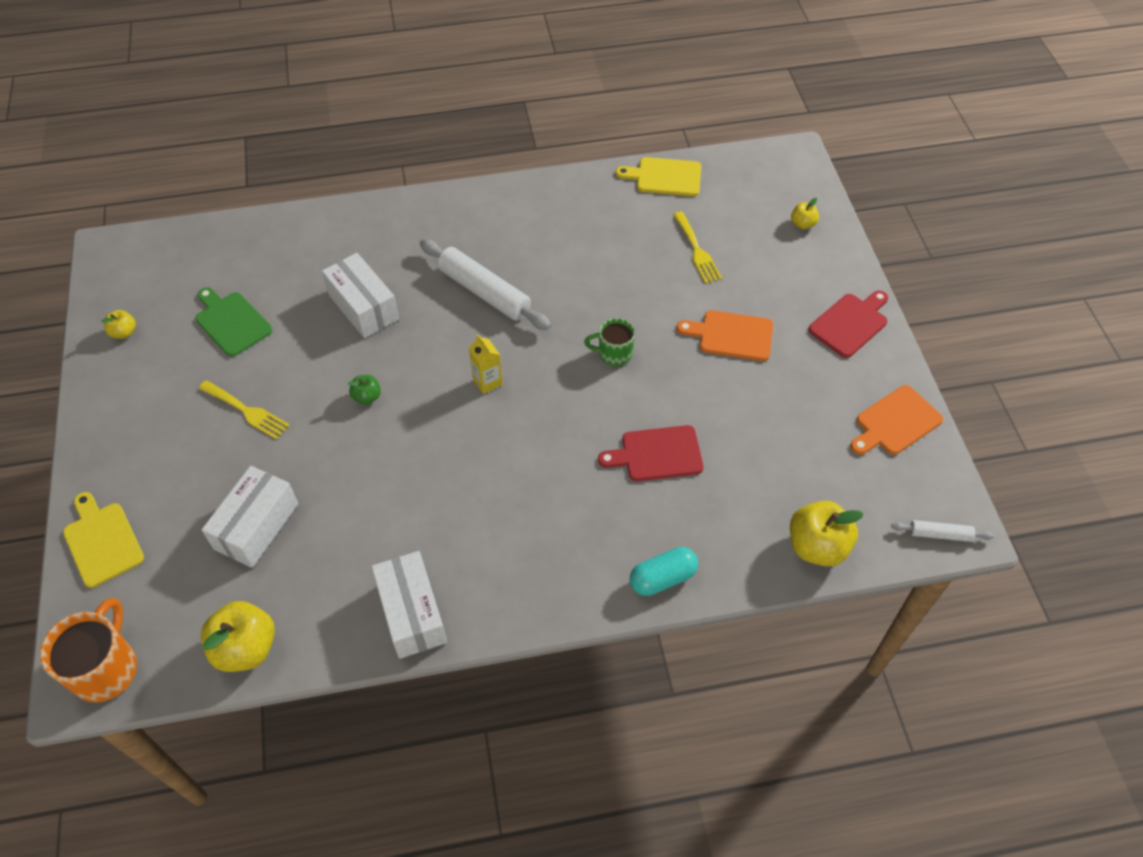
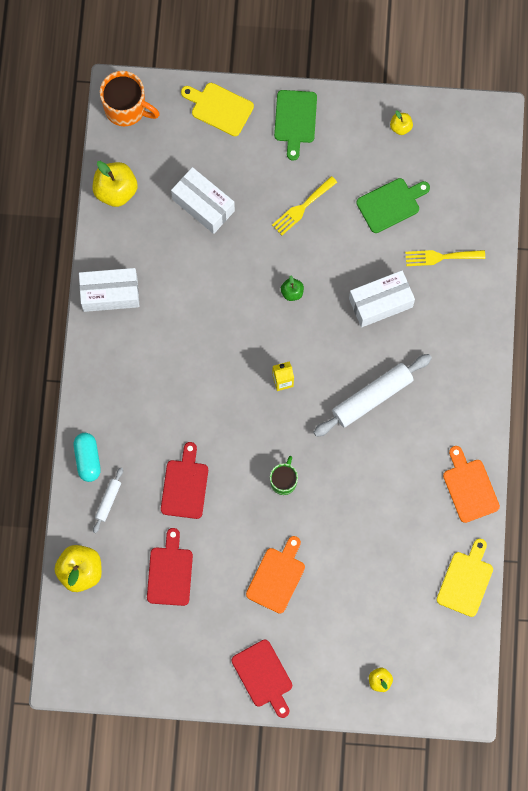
camera: 105 degrees right, 20 degrees up
yellow cutting board [63,492,144,588] -> yellow cutting board turned 135 degrees counterclockwise [181,83,254,136]
yellow fork [673,211,722,284] -> yellow fork moved to [405,250,485,266]
orange cutting board [850,385,943,455] -> orange cutting board moved to [443,446,500,523]
white rolling pin [891,520,994,542] -> white rolling pin moved to [93,467,123,533]
none -> red cutting board [147,528,193,606]
none -> green cutting board [274,90,317,161]

